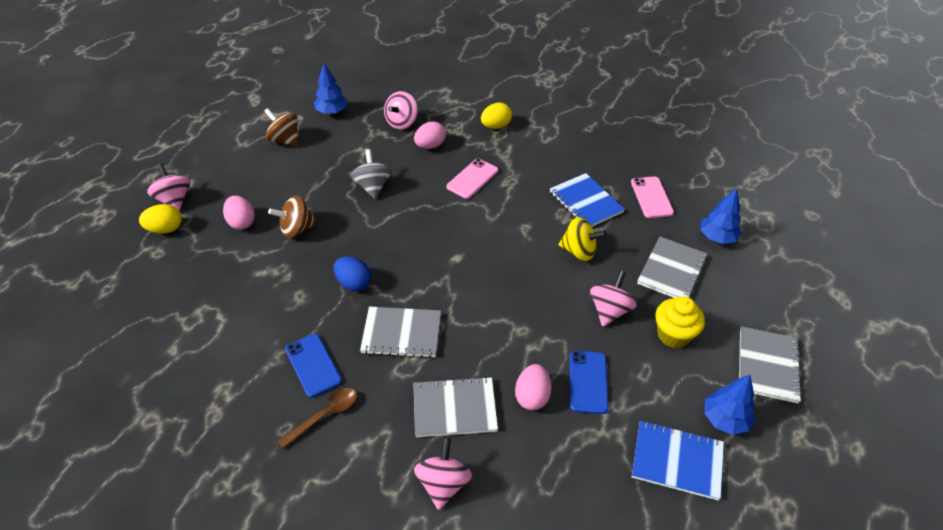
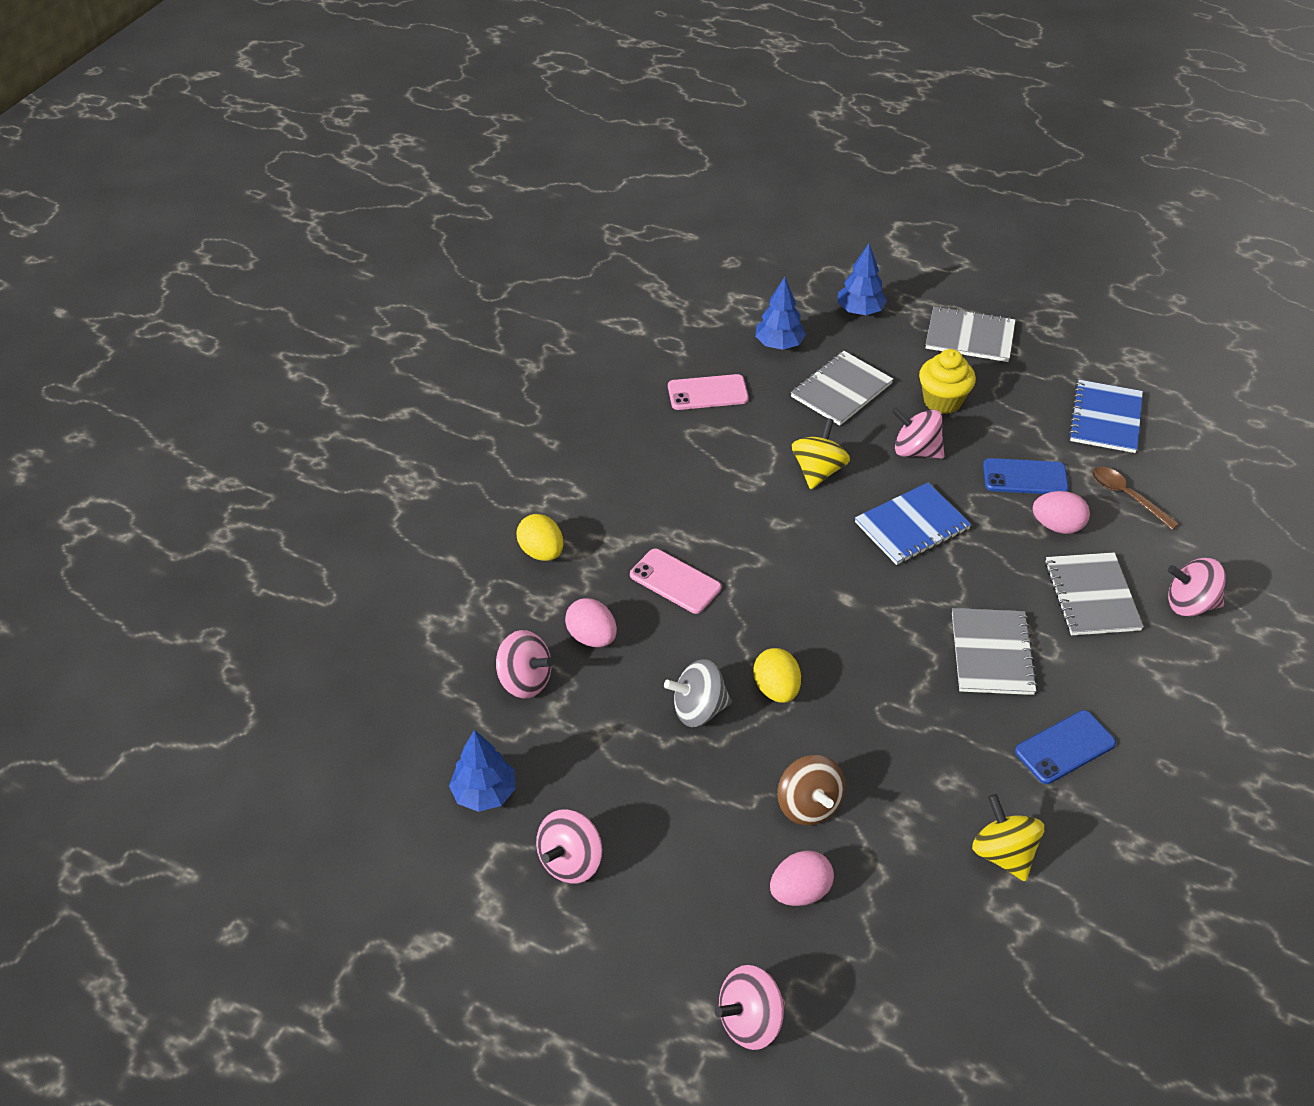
camera: 90 degrees left, 0 degrees up
yellow egg [139,204,182,234] -> yellow egg moved to [753,648,801,703]
brown spinning top [264,108,299,146] -> pink spinning top [536,809,602,883]
brown spoon [278,388,357,449] -> brown spoon moved to [1092,467,1179,530]
blue egg [334,257,371,291] -> none
blue notebook [550,173,625,227] -> blue notebook moved to [855,483,971,565]
grey notebook [637,237,707,298] -> grey notebook turned 75 degrees counterclockwise [791,351,893,425]
blue tree [704,374,756,435] -> blue tree moved to [838,244,887,315]
none -> yellow spinning top [972,794,1044,881]

